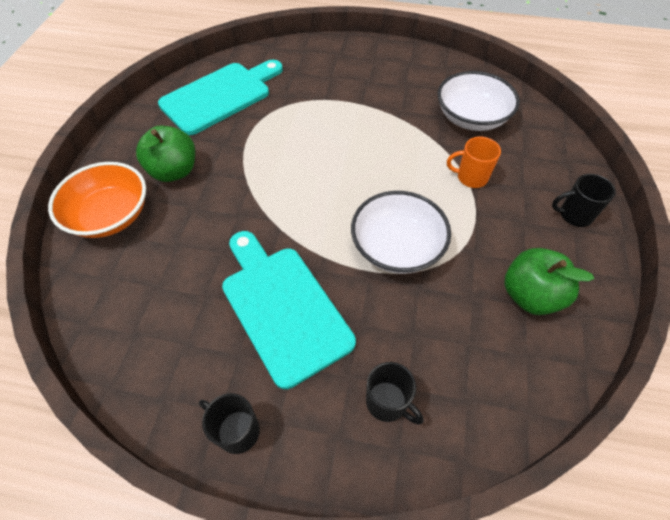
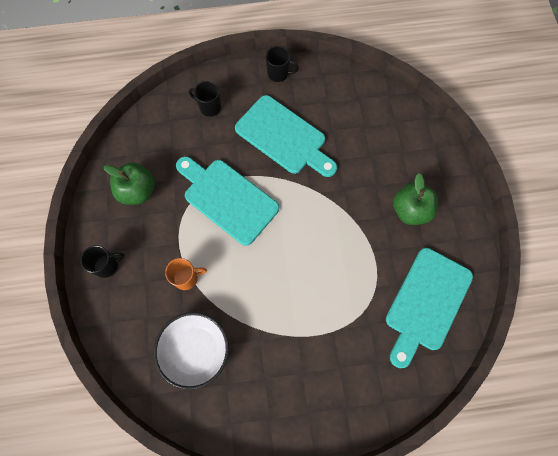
camera: 160 degrees right, 15 degrees up
orange bowl [48,162,146,238] -> none
white bowl [351,191,451,274] -> turquoise cutting board [176,156,279,246]

